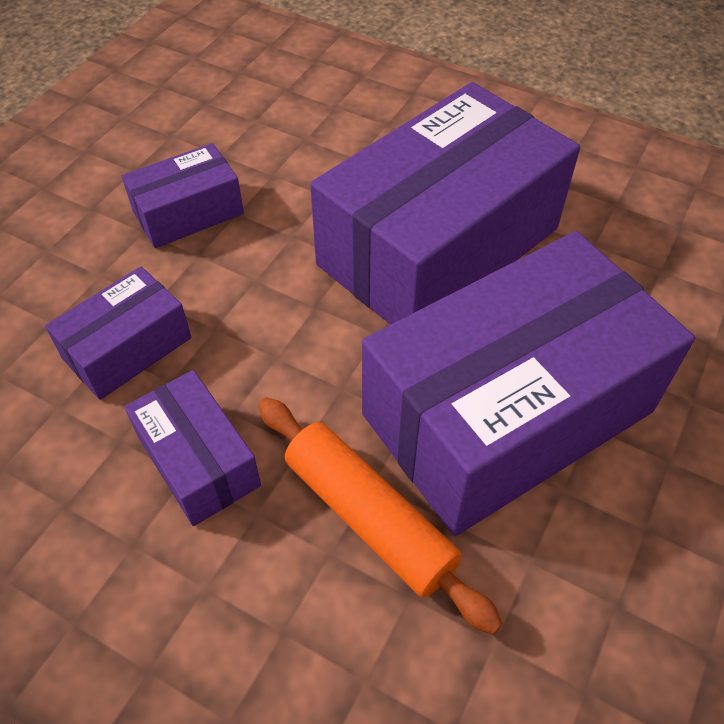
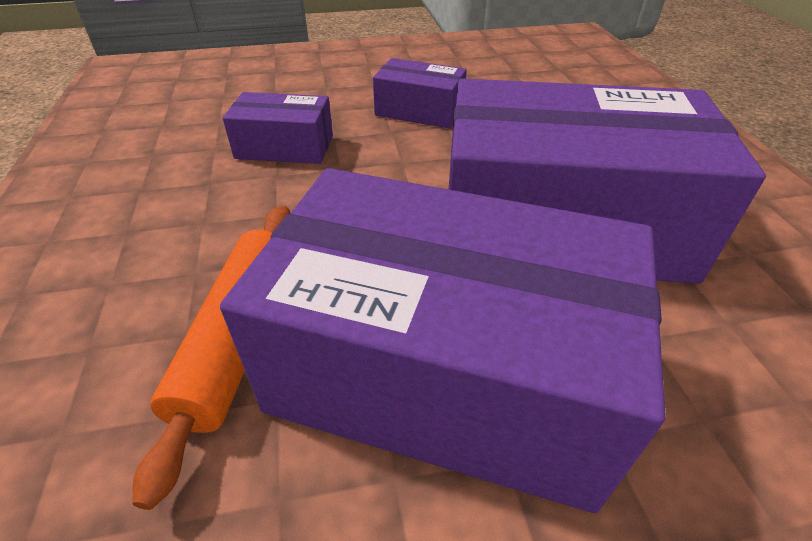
camera: 50 degrees right, 10 degrees down
purple box [124,370,261,526] -> none

